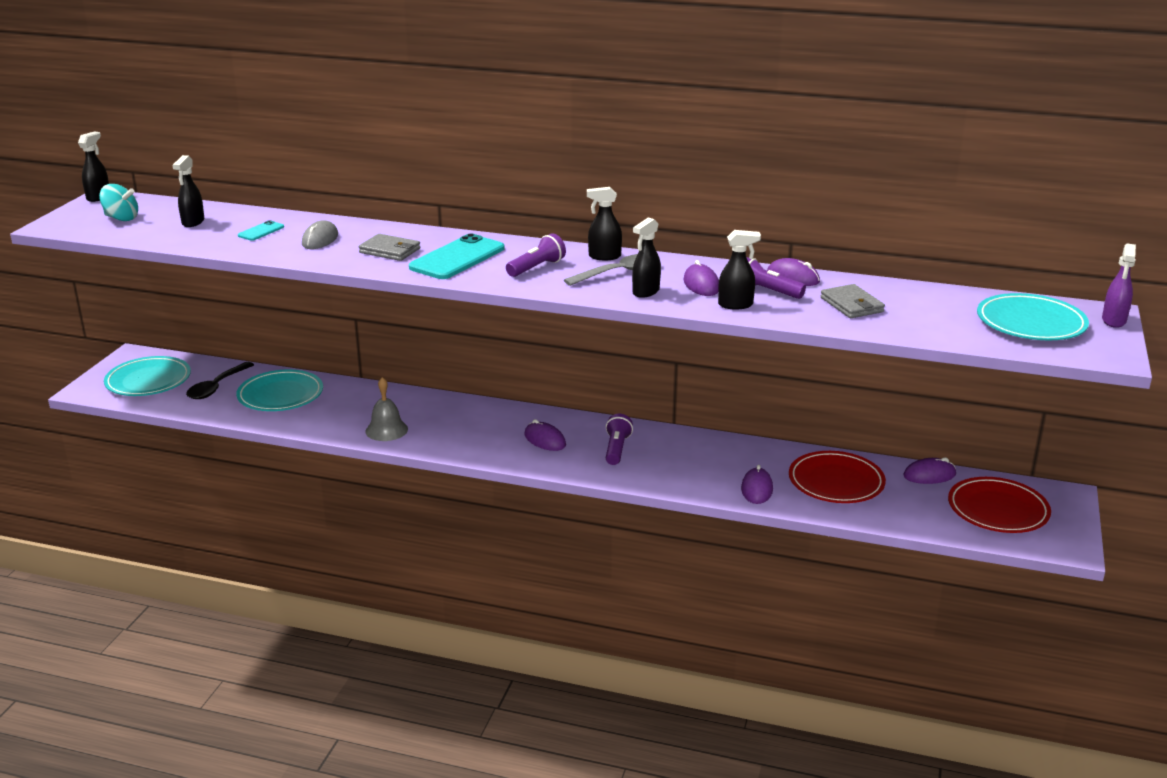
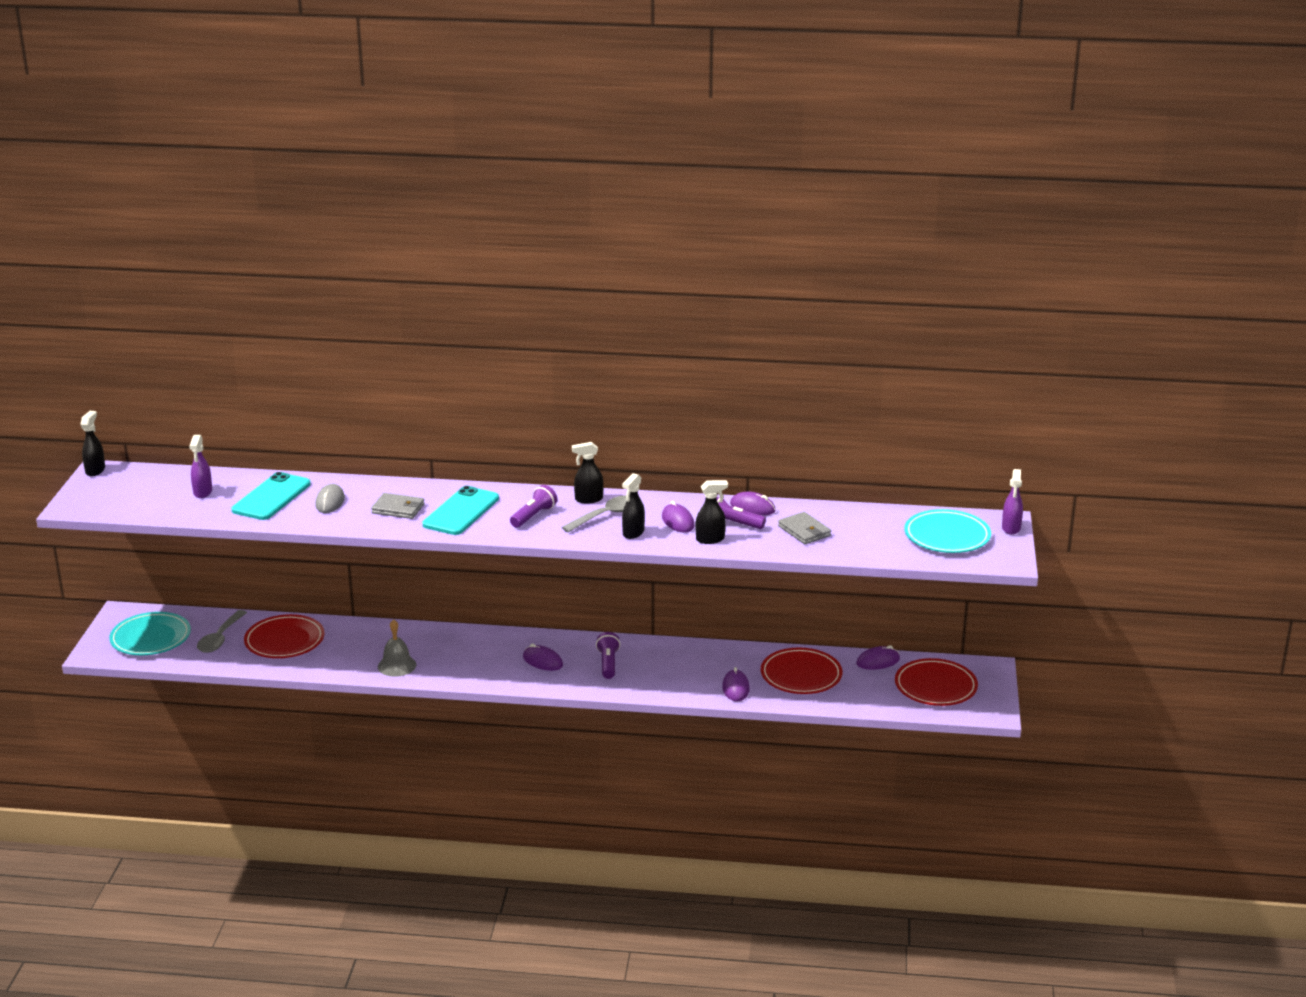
camera: 10 degrees left, 0 degrees up
turquoise spinning top [99,184,138,221] -> none
black spray bottle [172,155,204,227] -> purple spray bottle [189,435,212,498]
black spoon [186,362,254,399] -> grey spoon [197,610,247,653]
turquoise plate [236,369,323,411] -> red plate [244,614,325,658]
turquoise phone [238,220,284,241] -> turquoise phone [232,472,311,520], size x2.08

